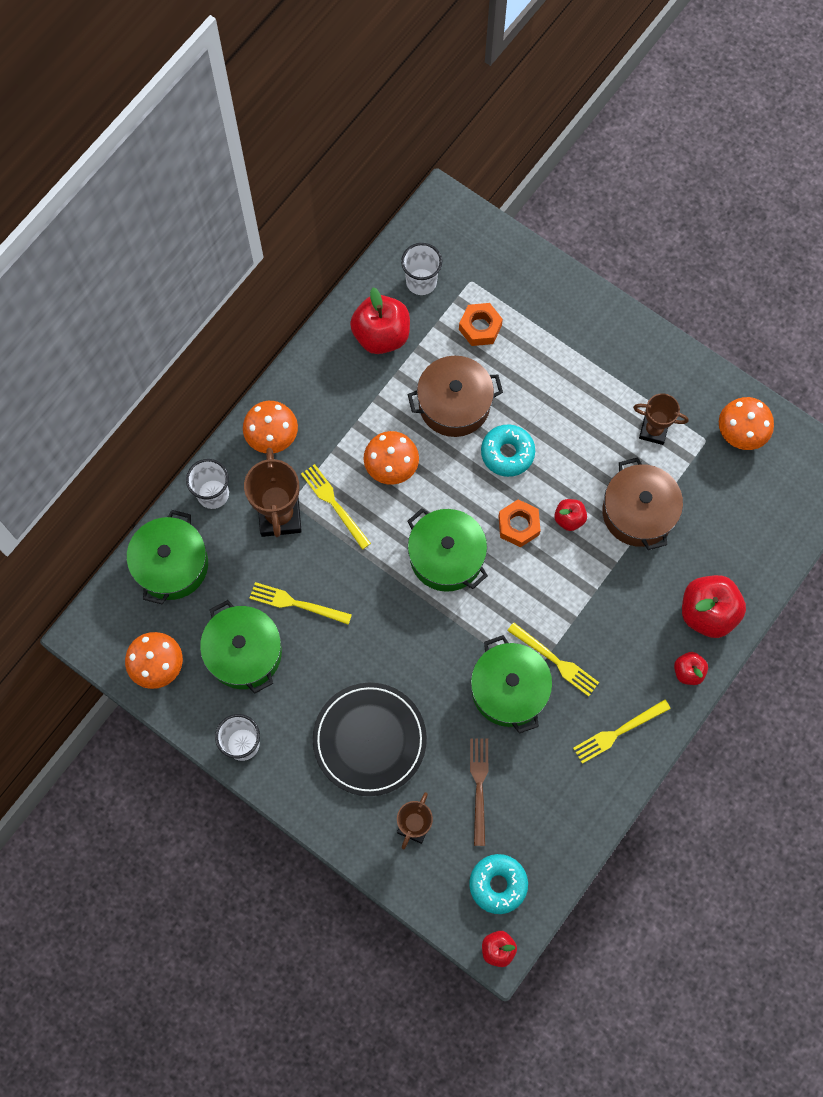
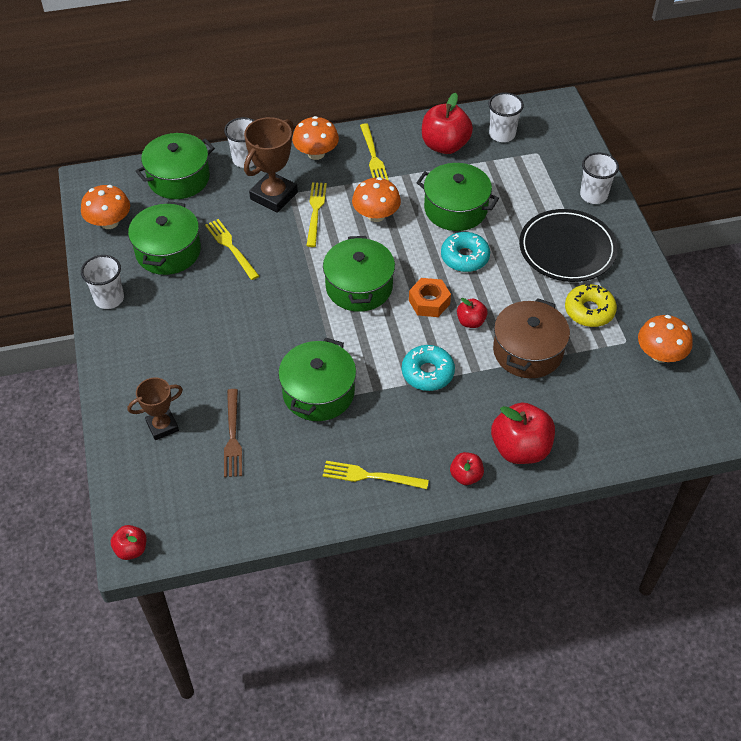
camera: 40 degrees right, 20 degrees down
black plate [313,683,427,796] -> black plate moved to [519,209,618,282]
brown pot [407,356,503,437] -> green pot [416,163,499,231]
orange nut [459,303,503,346] -> none
turquoise donut [469,854,528,914] -> turquoise donut moved to [402,345,455,391]
brown fork [470,738,489,846] -> brown fork turned 135 degrees clockwise [224,389,242,477]
yellow fork [507,622,599,697] -> yellow fork moved to [360,123,389,181]
brown trophy [633,393,689,445] -> yellow donut [565,284,617,327]
none -> white cup [580,153,619,204]

